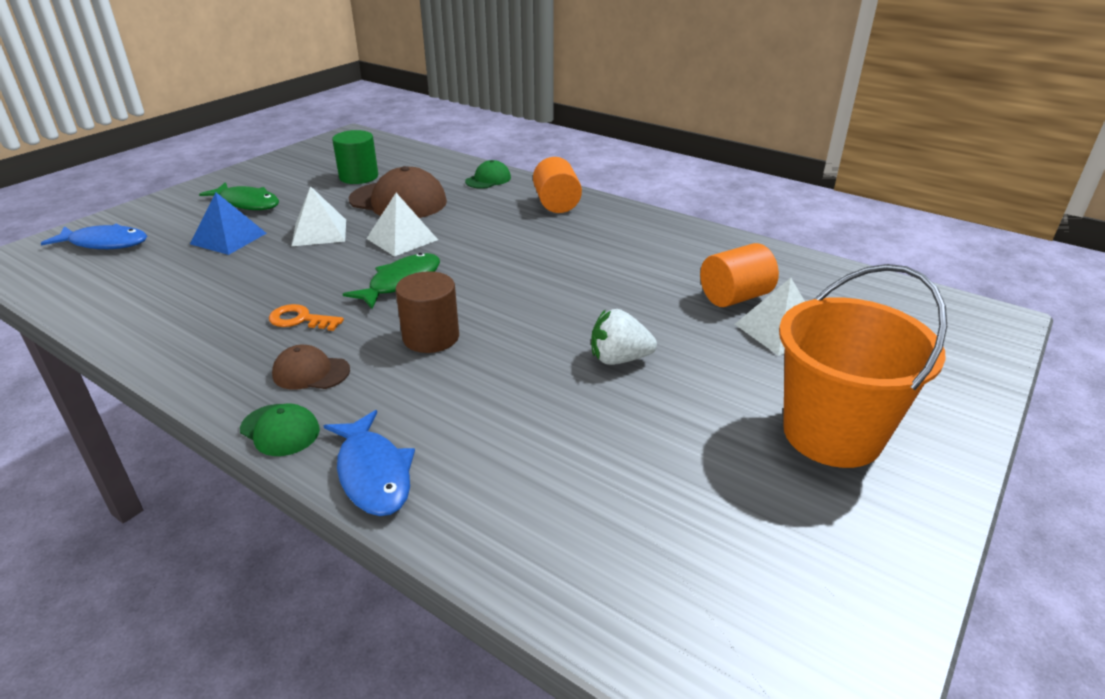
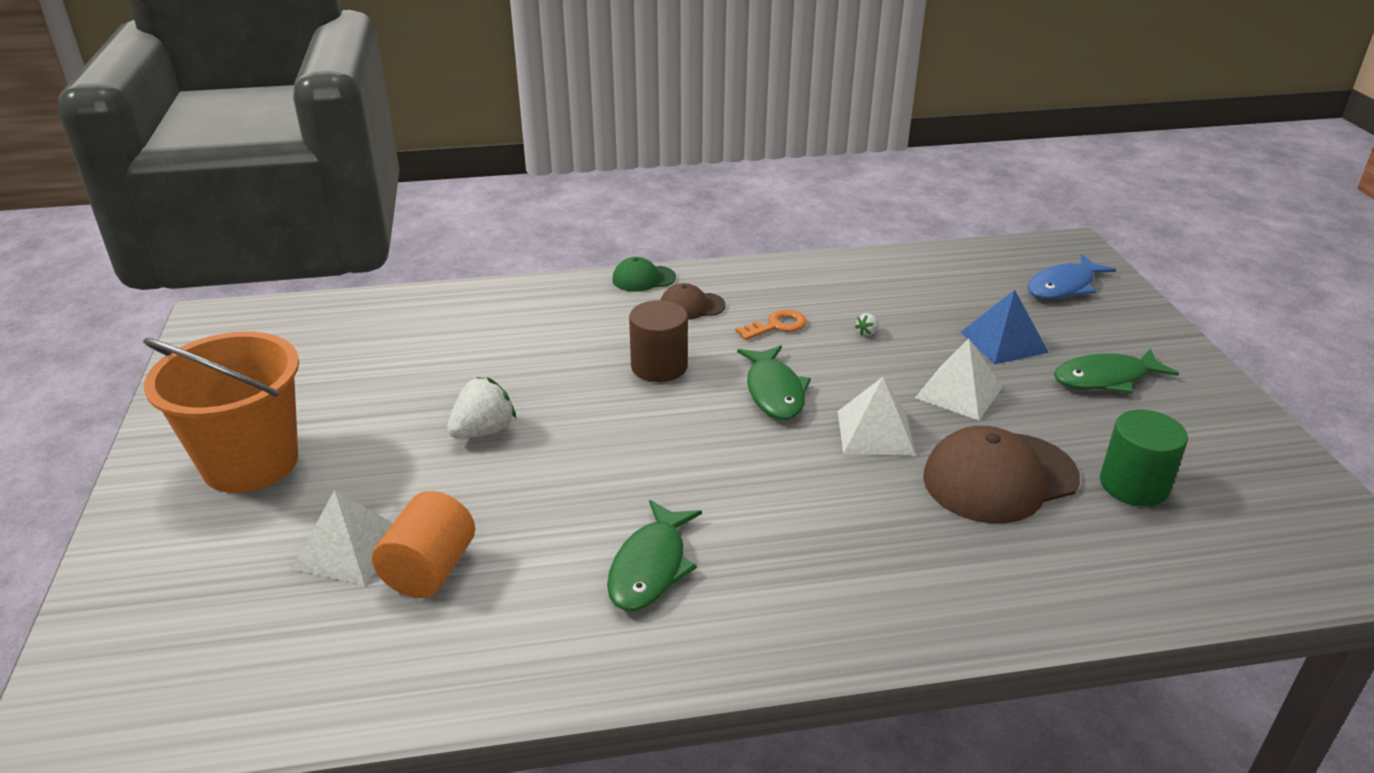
camera: 135 degrees right, 0 degrees up
brown cap [272,345,350,390] -> brown cap turned 150 degrees counterclockwise [660,283,726,320]
blue fish [324,410,415,516] -> none
green cap [465,160,511,189] -> none
orange cylinder [533,157,582,213] -> none
none -> green fish [607,500,702,611]
none -> white strawberry [855,313,879,336]

